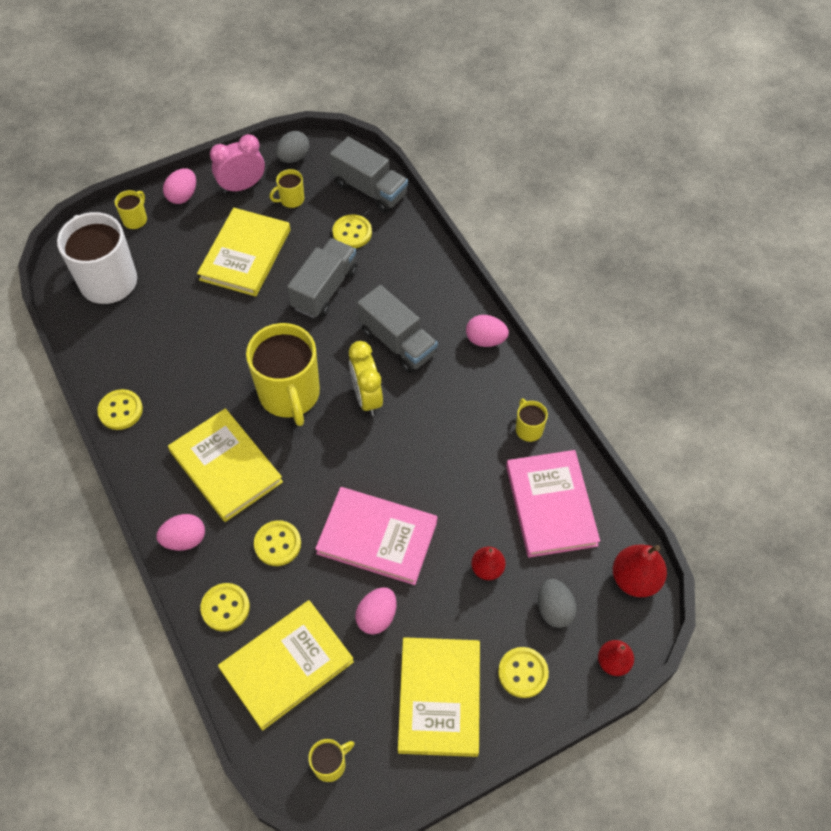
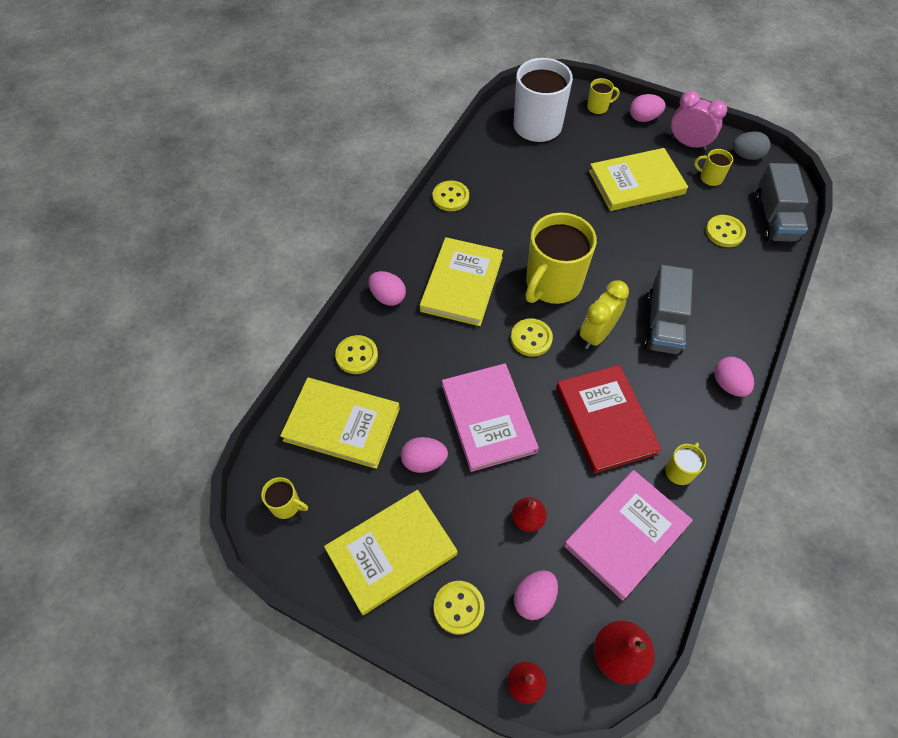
camera: 55 degrees right, 0 degrees up
yellow button [254,520,301,566] -> yellow button moved to [511,318,553,357]
grey truck [287,238,357,318] -> none
grey egg [538,579,577,628] -> pink egg [514,570,558,620]
none -> red book [556,365,662,474]

